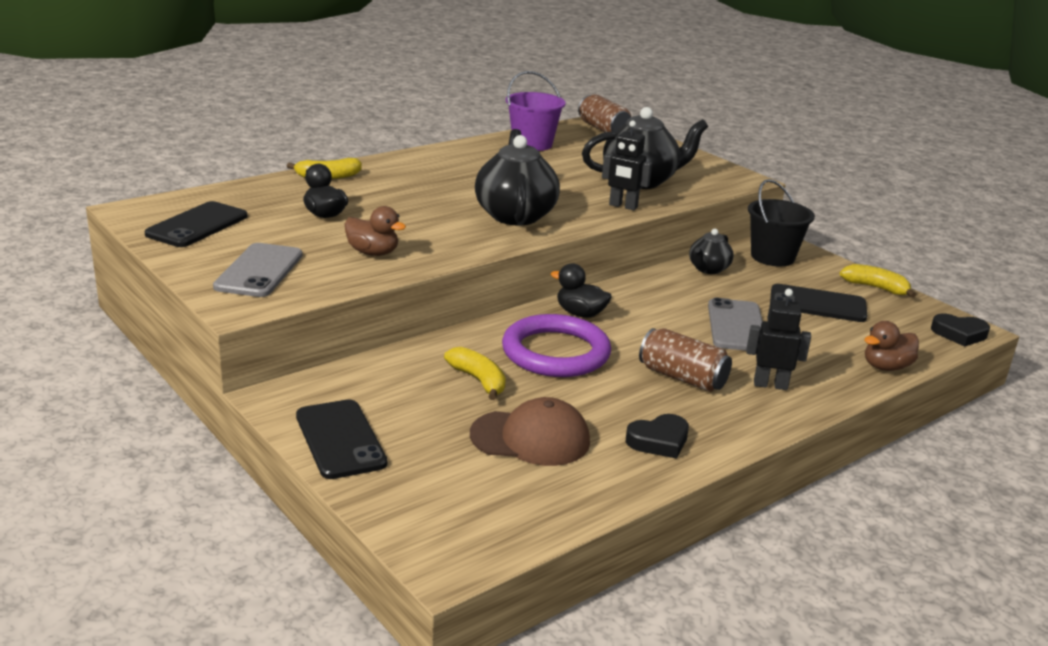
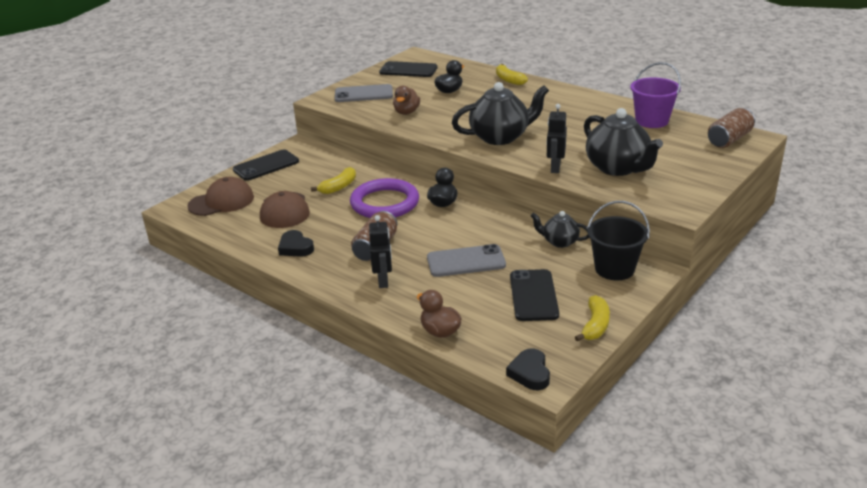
camera: 80 degrees right, 5 degrees up
none -> brown cap [187,177,254,216]

